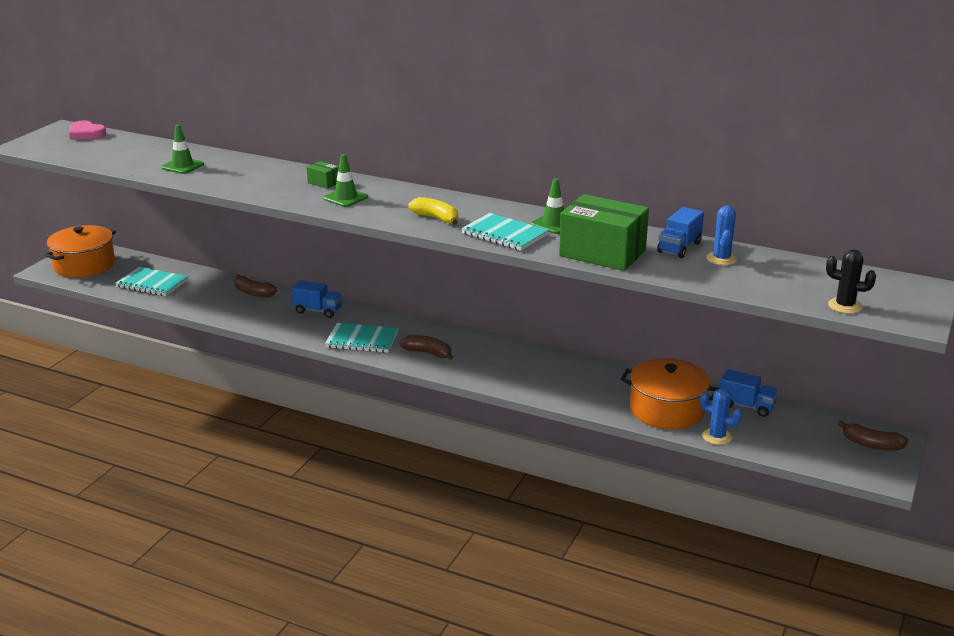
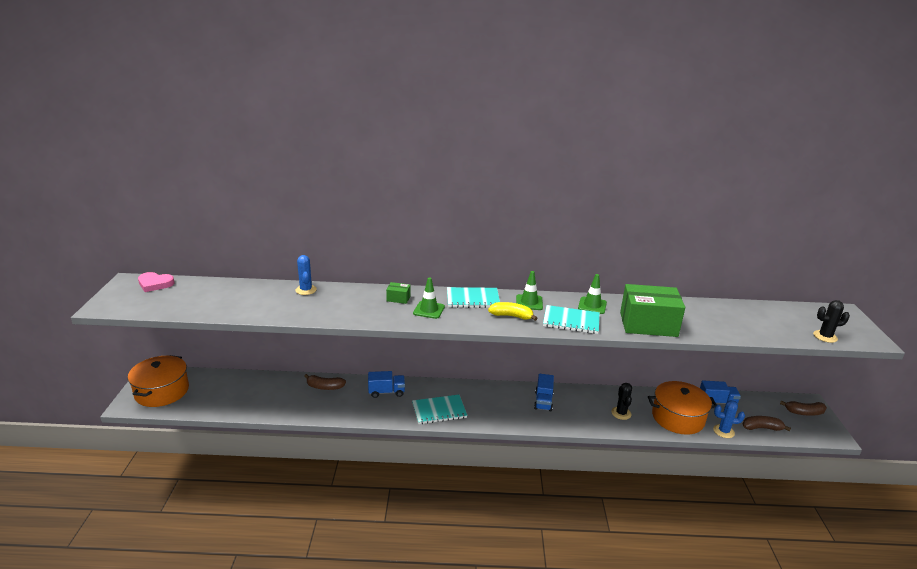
camera: 25 degrees left, 0 degrees up
turquoise notebook [115,267,188,296] -> turquoise notebook moved to [447,287,500,308]
green traffic cone [161,124,204,174] -> green traffic cone moved to [516,271,543,310]
brown banana [400,335,453,360] -> brown banana moved to [742,416,791,432]
blue truck [657,207,704,258] -> blue truck moved to [534,374,554,411]
blue cactus [706,206,737,265] -> blue cactus moved to [295,255,317,295]
none -> black cactus [611,383,632,420]

